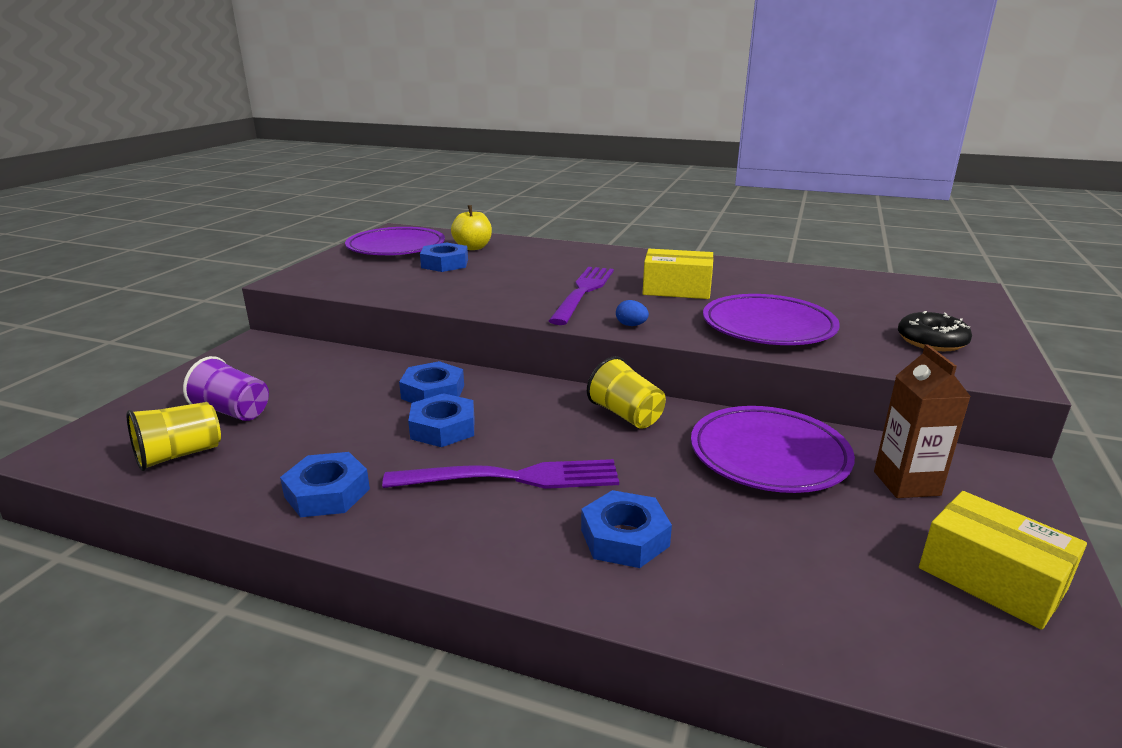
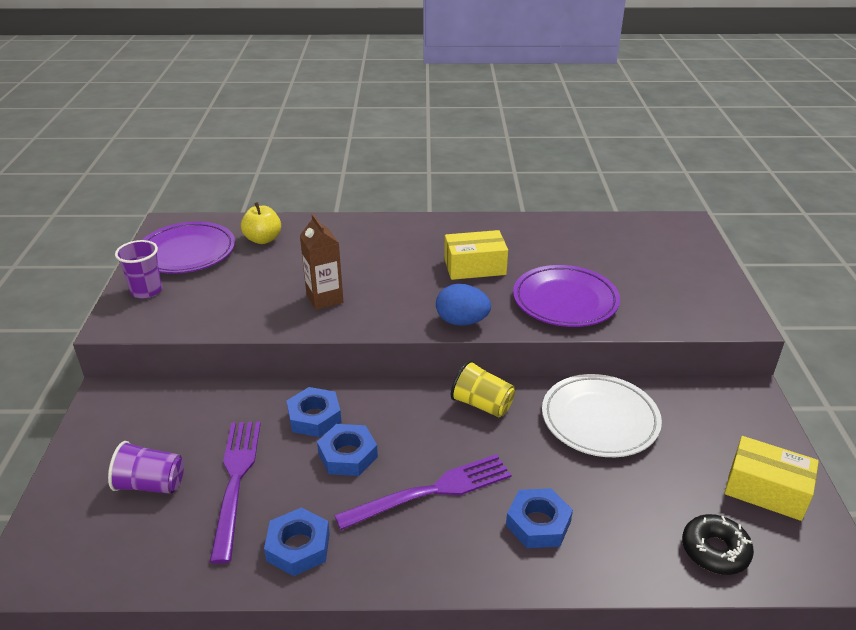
camera: 20 degrees left, 10 degrees up
yellow cup [127,402,221,471] -> none
blue nut [420,243,468,272] -> none
purple fork [549,267,614,325] -> purple fork moved to [210,421,261,564]
blue egg [616,300,649,326] -> blue egg [436,284,491,326], size x1.90
purple plate [691,406,855,493] -> white plate [542,374,662,457]
brown carton [874,344,971,498] -> brown carton moved to [300,214,343,310]
black donut [898,311,972,351] -> black donut moved to [682,514,754,575]
none -> purple cup [115,240,162,299]

